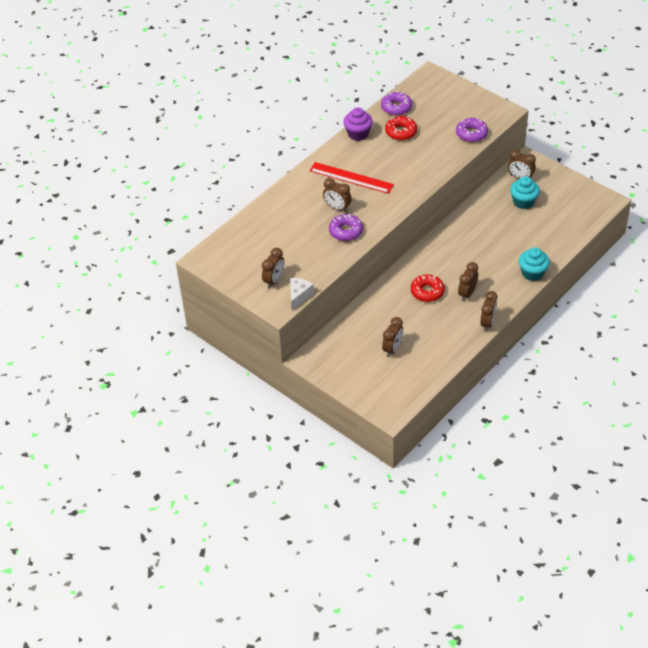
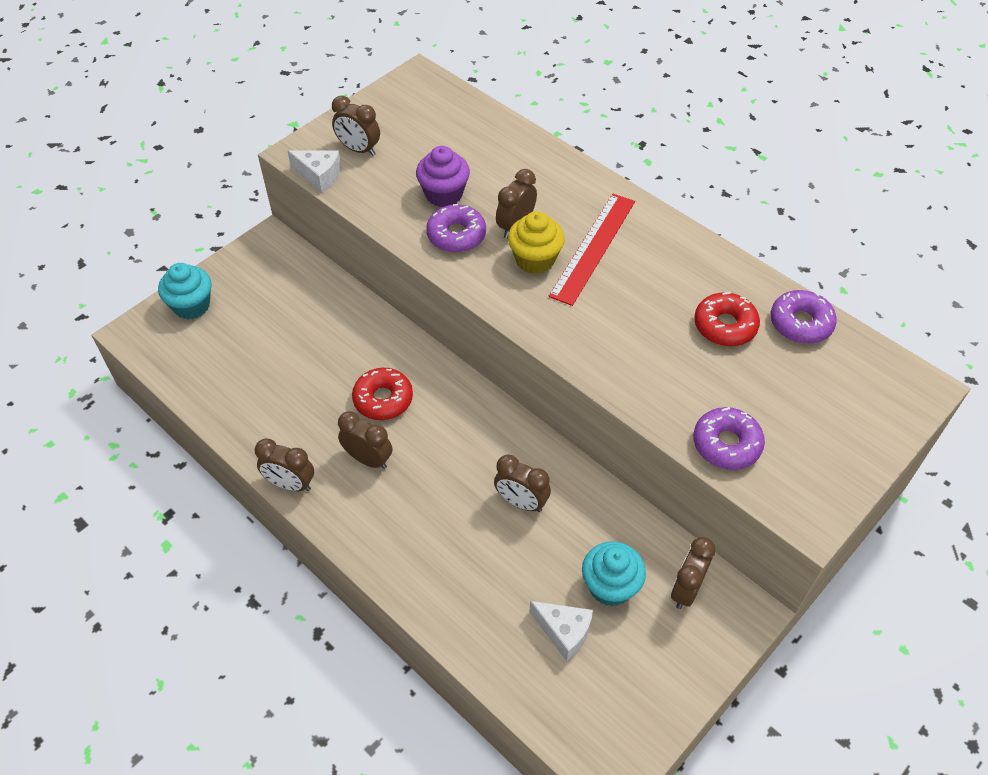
camera: 90 degrees right, 5 degrees up
purple cupcake [343,107,373,141] -> purple cupcake moved to [416,146,470,207]
brown clock [382,317,403,357] -> brown clock moved to [494,454,551,512]
turquoise cupcake [519,247,550,281] -> turquoise cupcake moved to [158,263,211,319]
none -> yellow cupcake [508,211,565,274]
none -> white cheese [530,601,593,661]

